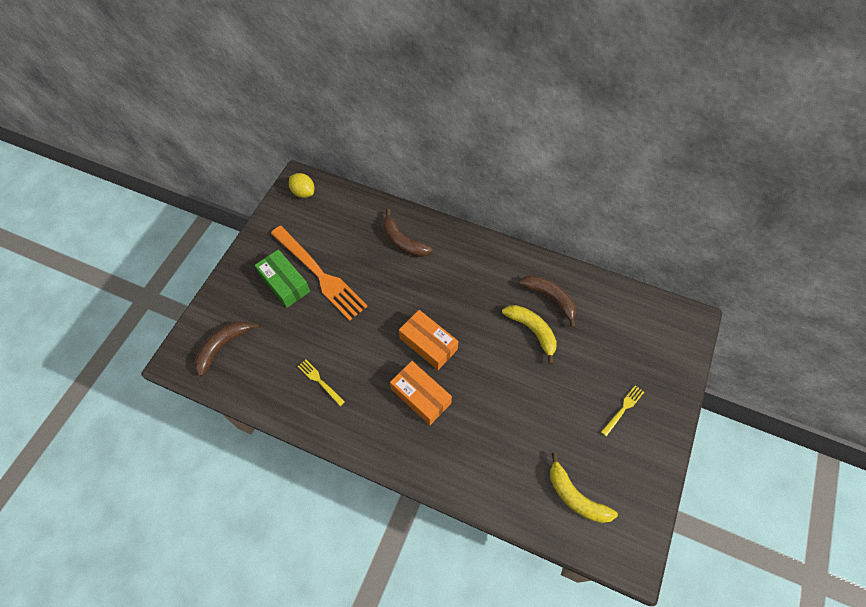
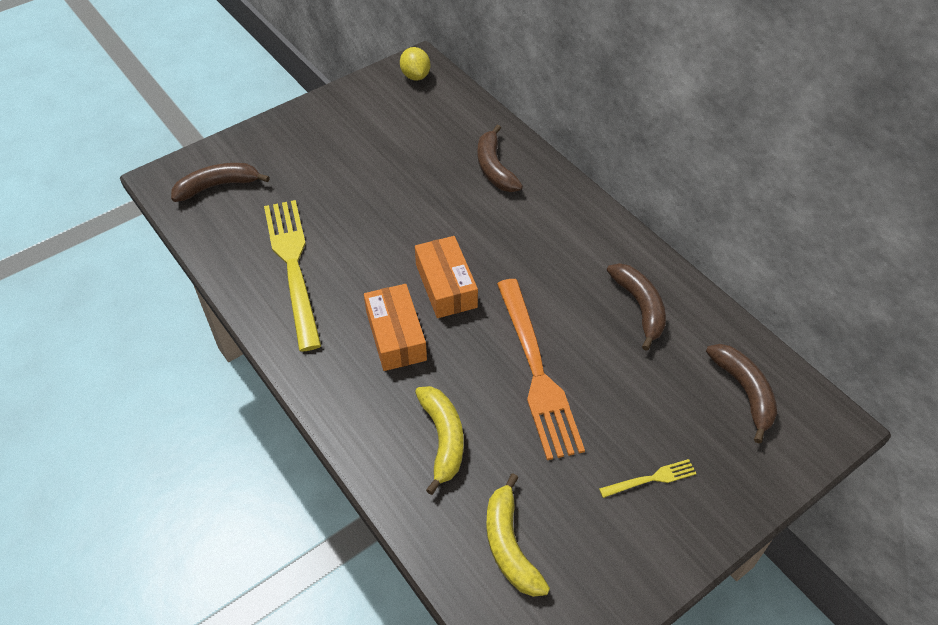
camera: 30 degrees right, 10 degrees down
green box [255,250,310,308] -> none
orange fork [271,226,368,321] -> orange fork moved to [497,279,585,460]
yellow fork [298,360,345,406] -> yellow fork [264,200,321,352], size x2.33
yellow banana [502,305,557,365] -> yellow banana moved to [415,386,463,495]
none -> brown banana [706,344,777,443]

